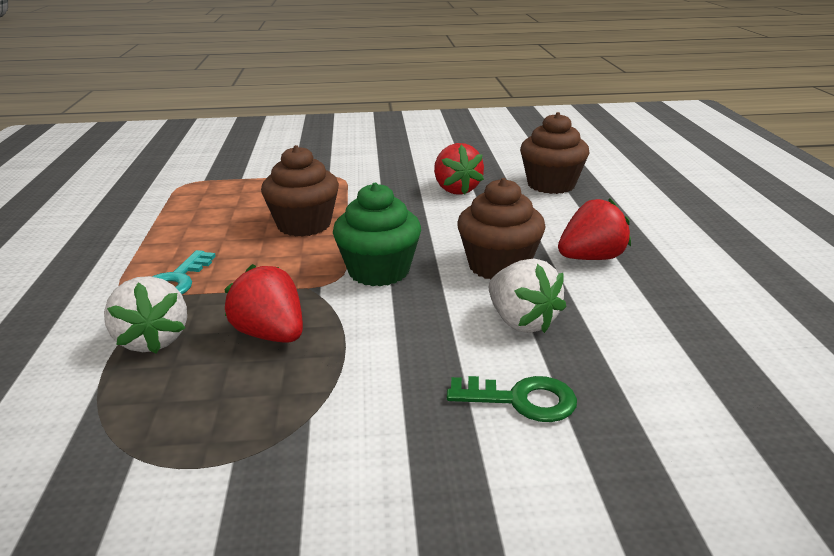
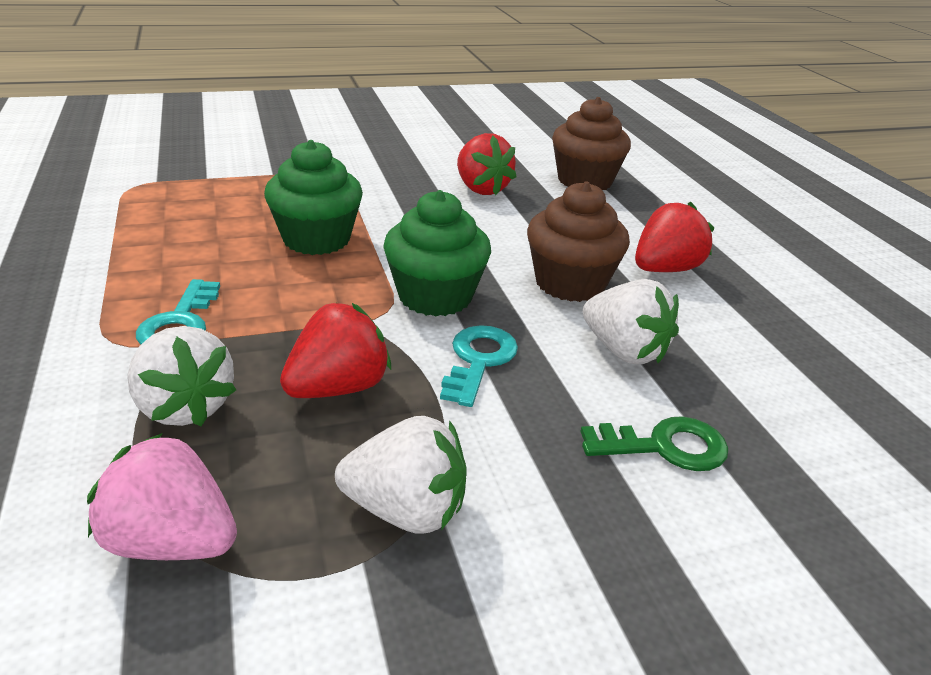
camera: 15 degrees left, 5 degrees up
red strawberry [224,264,303,343] -> red strawberry turned 105 degrees clockwise [280,303,391,398]
brown cupcake [261,145,339,237] -> green cupcake [264,140,363,255]
none -> pink strawberry [87,433,237,560]
none -> white strawberry [335,416,466,533]
none -> turquoise key [440,325,518,407]

